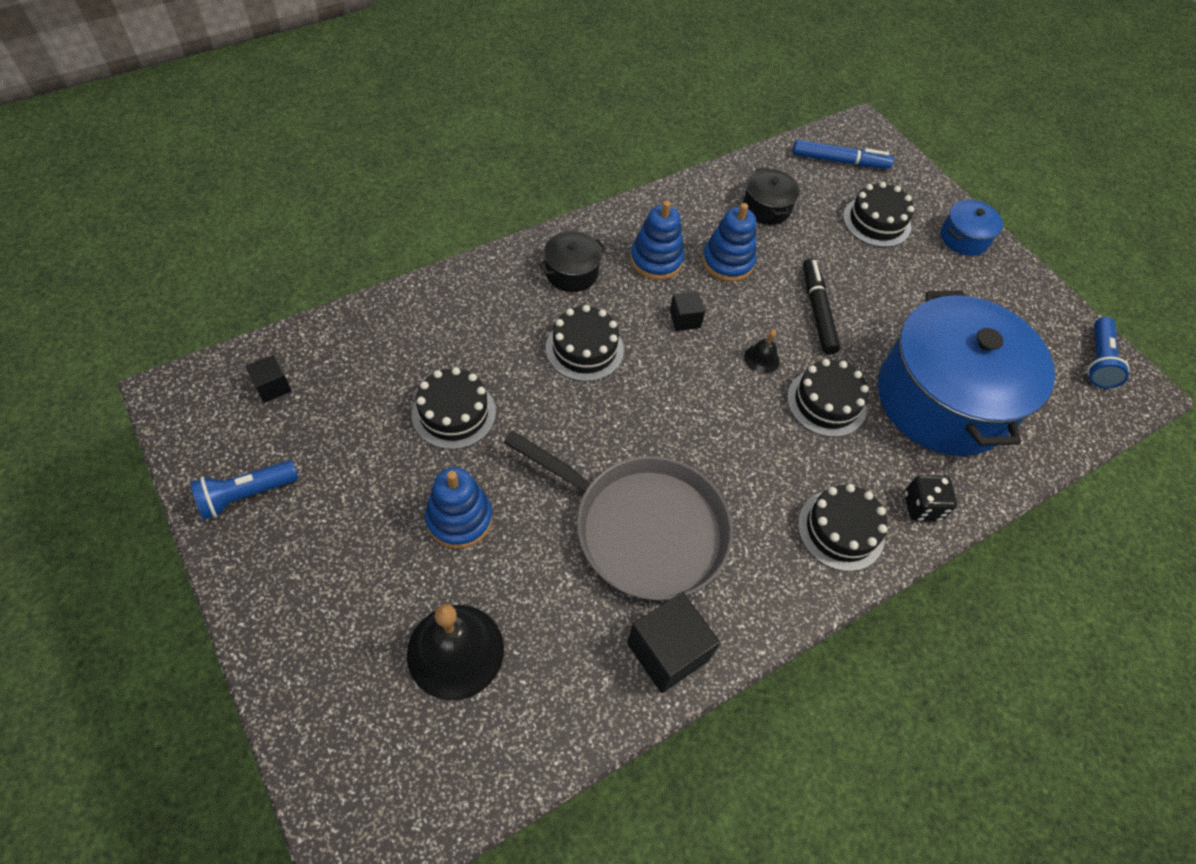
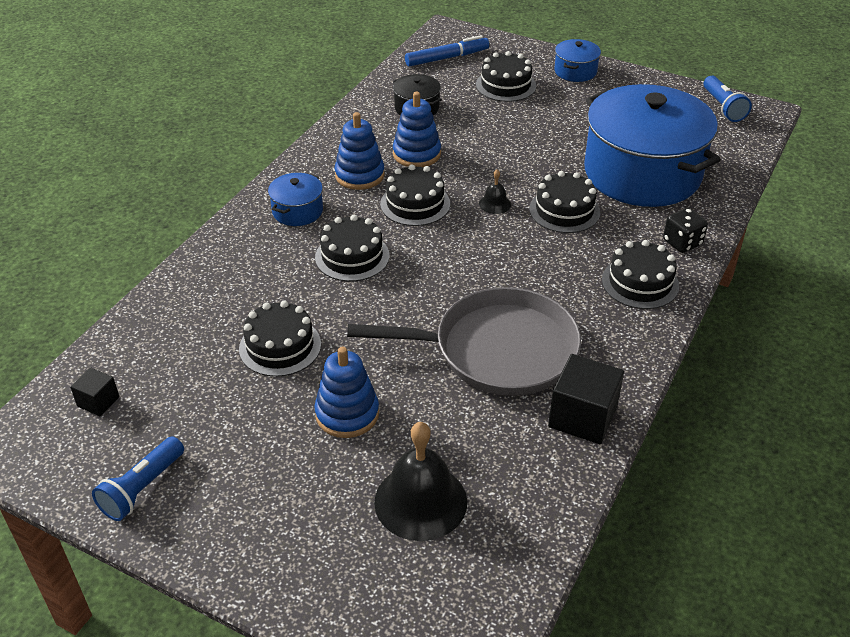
camera: 25 degrees left, 15 degrees down
black pot [539,231,606,292] -> blue pot [268,173,323,226]
black cube [670,291,705,331] -> black cake [380,164,450,226]
black marker [803,258,840,355] -> none

